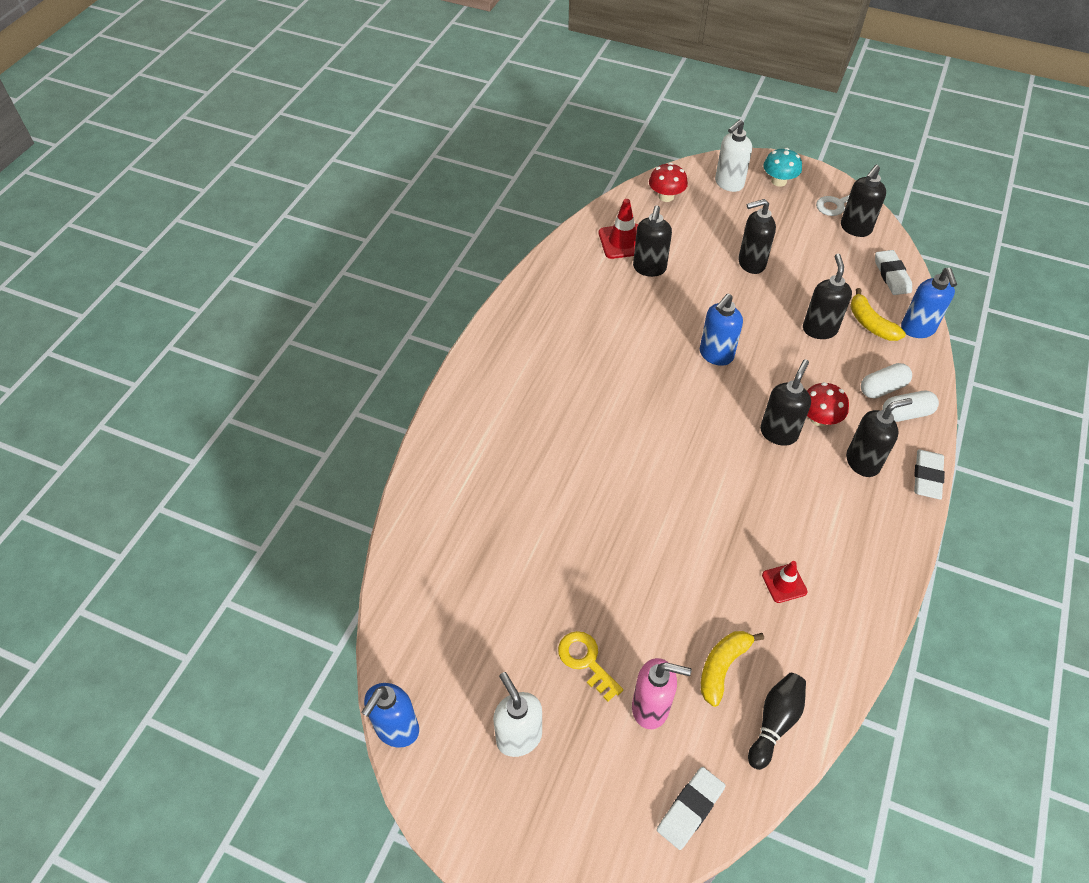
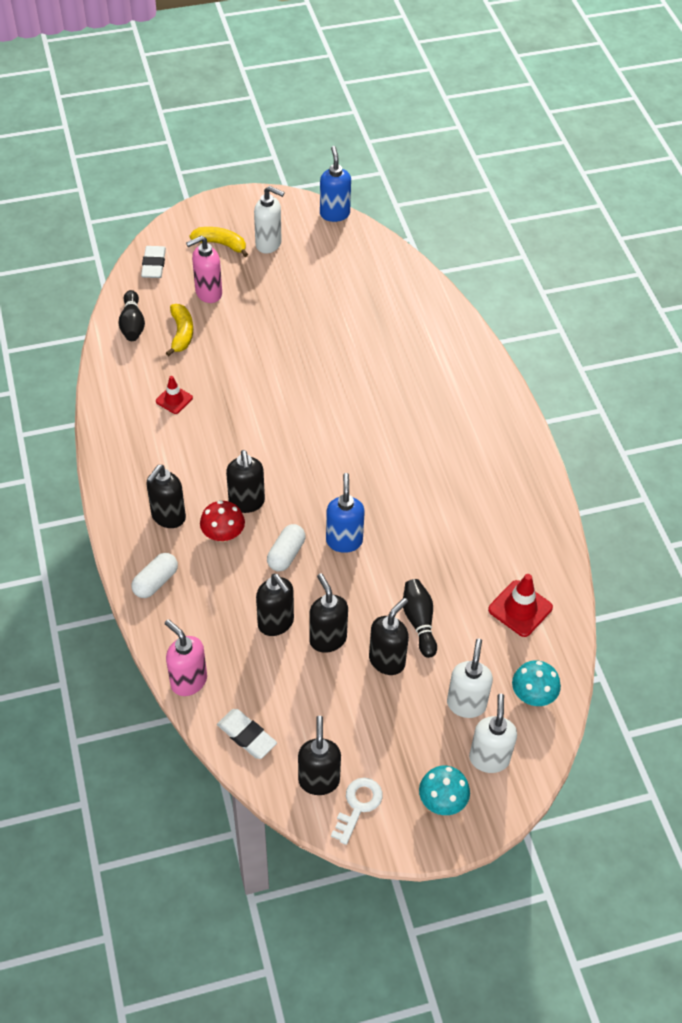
camera: 140 degrees right, 0 degrees up
yellow key [558,631,623,701] -> none
black soap dispenser [633,206,672,277] -> black soap dispenser moved to [309,573,348,653]
red mushroom [649,163,688,202] -> turquoise mushroom [512,660,561,706]
yellow banana [850,288,906,341] -> yellow banana moved to [190,227,248,257]
white capsule [861,363,912,398] -> white capsule moved to [267,524,305,571]
blue soap dispenser [901,268,957,338] -> pink soap dispenser [165,619,207,696]
white eraser [914,449,945,499] -> none
none -> black bowling pin [403,579,437,658]
none -> white soap dispenser [447,639,493,718]

